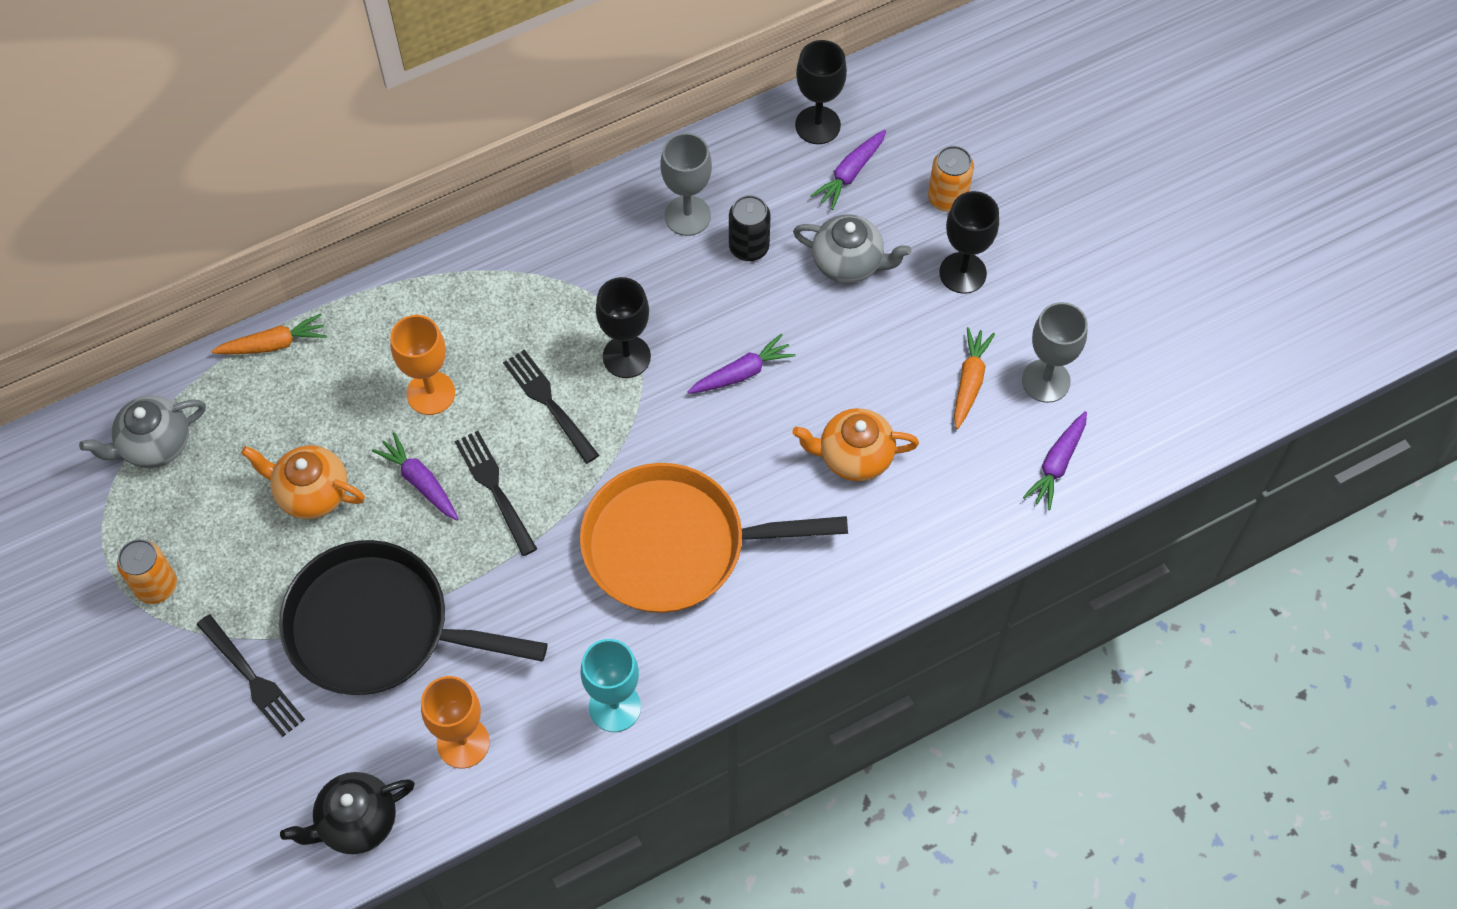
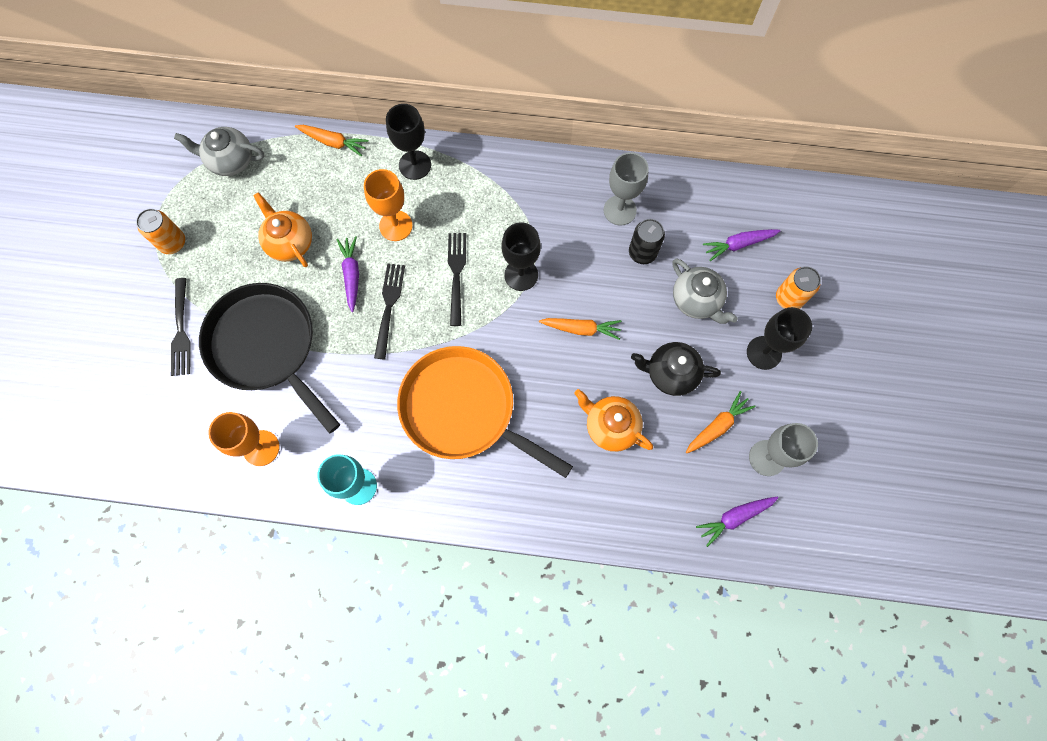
camera: 35 degrees right, 10 degrees up
black teapot [280,772,415,854] -> black teapot moved to [631,342,721,396]
purple carrot [688,334,796,394] -> orange carrot [539,318,622,340]
black goblet [795,40,847,144] -> black goblet moved to [386,104,431,180]

